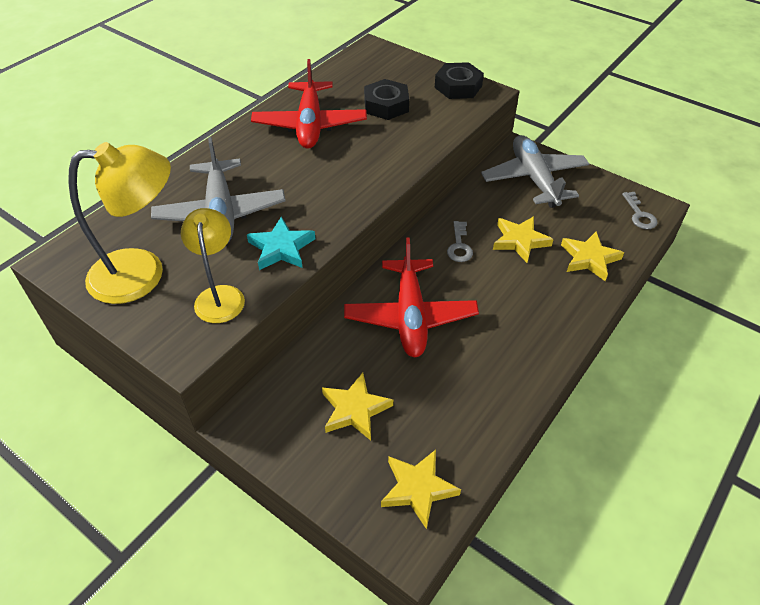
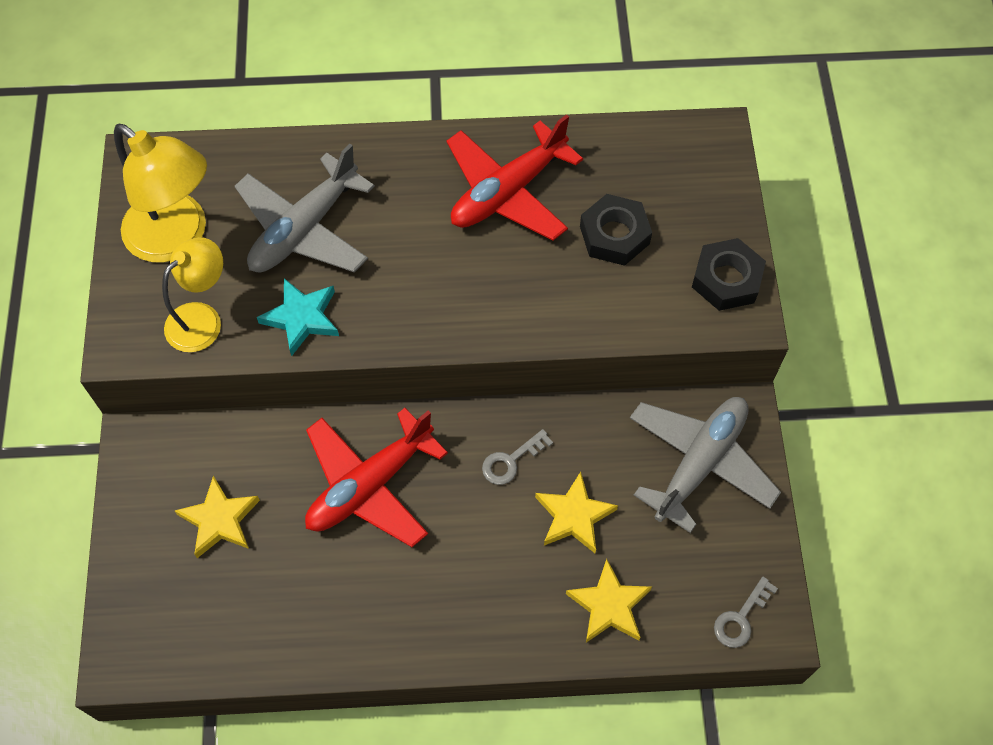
camera: 50 degrees right, 15 degrees up
yellow star [381,450,461,529] -> none

